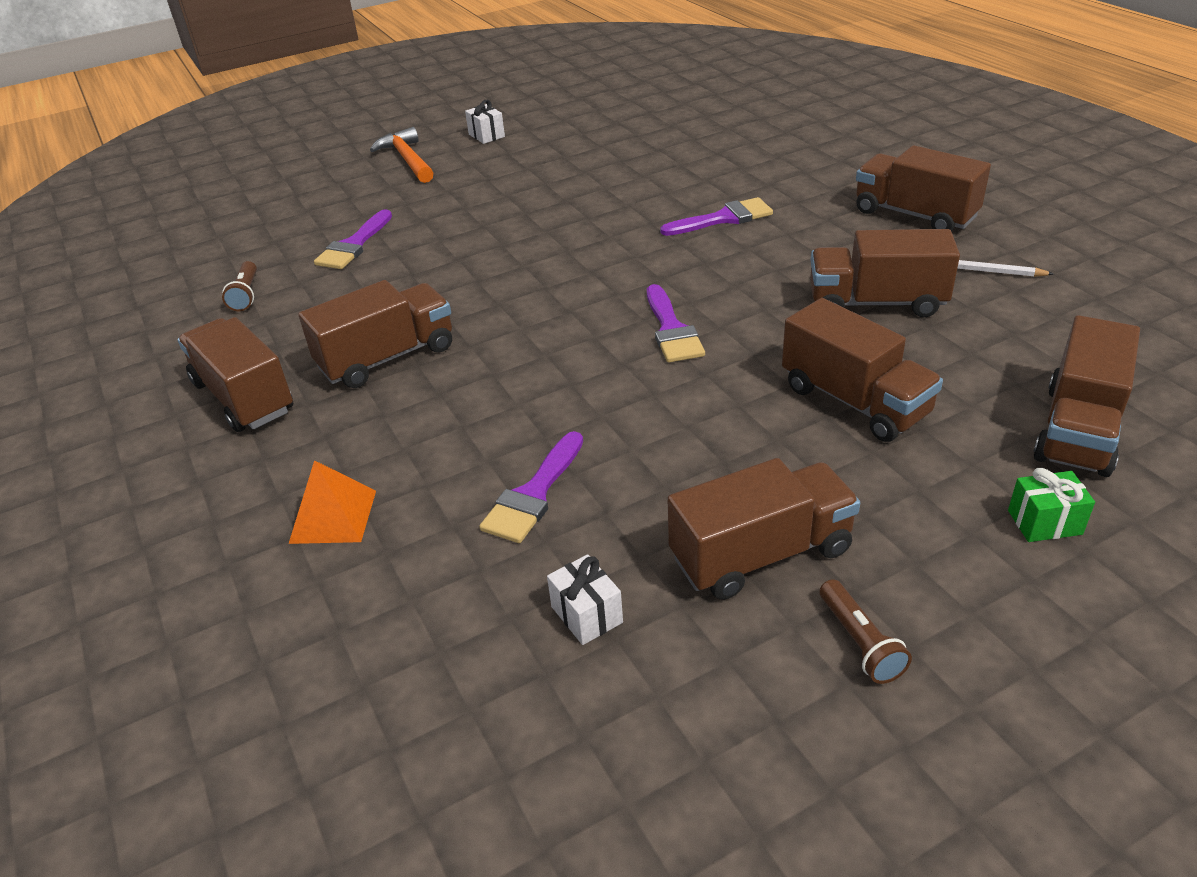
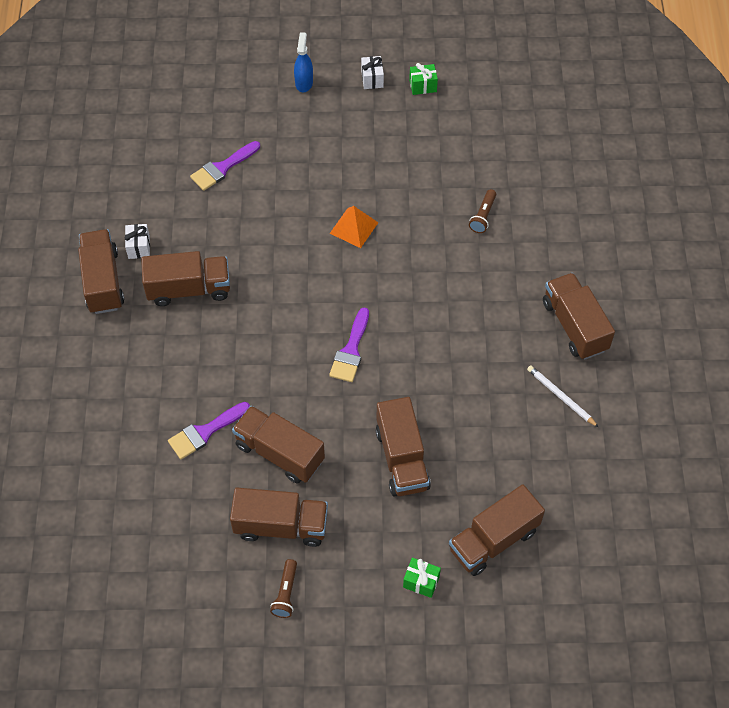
camera: 25 degrees right, 20 degrees up
brown flashlight [222,261,257,311] -> brown flashlight moved to [469,189,496,233]
orange pyramid [289,460,376,544] -> orange pyramid moved to [330,206,378,248]
orange hammer [370,127,433,183] -> blue spray bottle [294,32,313,92]
white gift [547,554,623,645] -> white gift moved to [124,224,150,259]
purple brush [660,197,773,236] -> none
brown truck [810,229,960,317] -> brown truck moved to [232,406,325,483]
none -> green gift [409,63,438,95]

